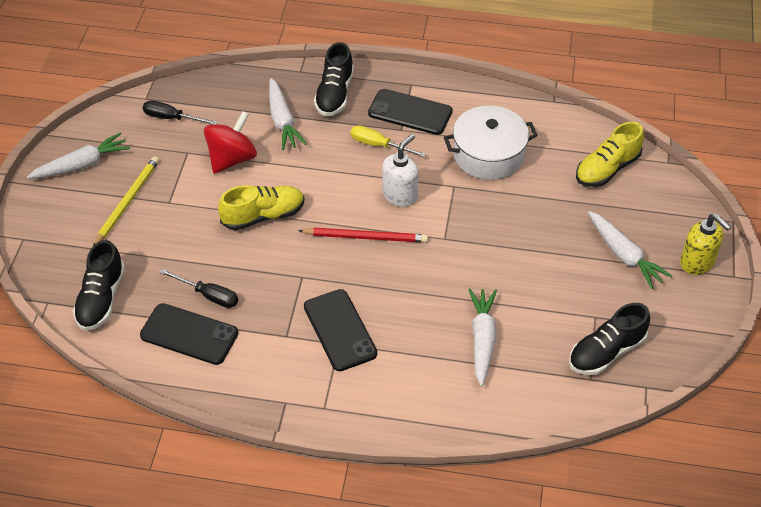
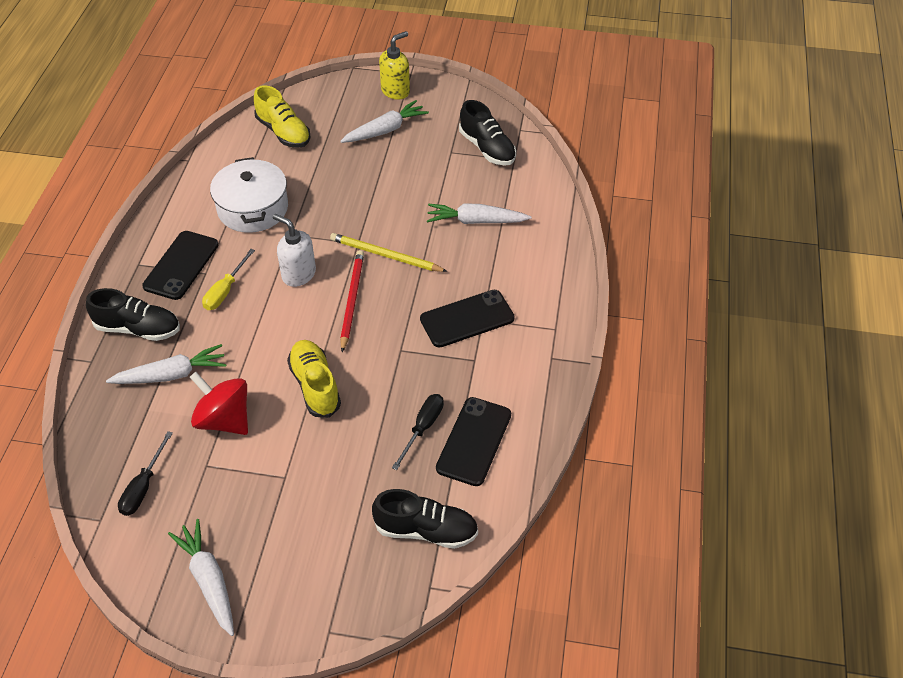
camera: 90 degrees left, 0 degrees up
yellow pencil [93,156,159,246] -> yellow pencil moved to [330,233,448,272]

